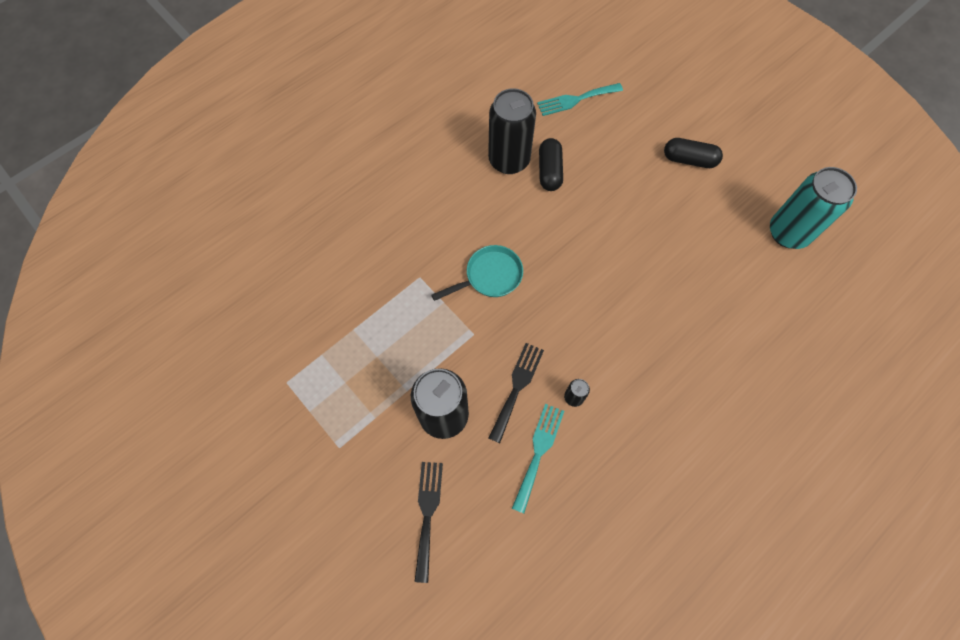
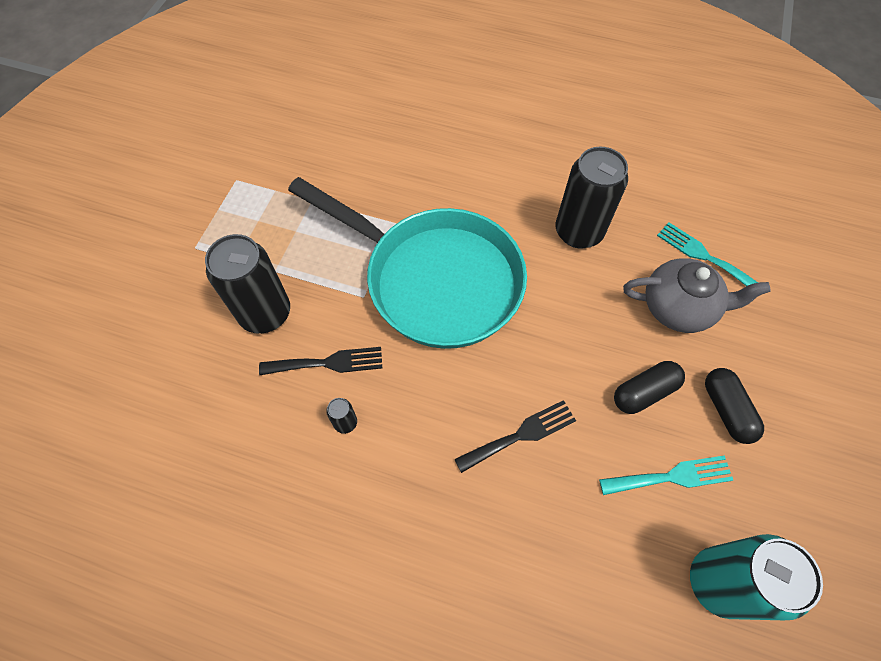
camera: 60 degrees right, 5 degrees down
black fork [414,462,443,583] -> black fork moved to [454,400,576,473]
turquoise pan [431,245,523,301] -> turquoise pan [288,177,527,349], size x2.37
turquoise fork [512,404,564,513] -> turquoise fork moved to [599,455,733,495]
black capsule [539,138,563,191] -> black capsule moved to [614,361,685,414]
none -> grey teapot [623,258,771,333]

